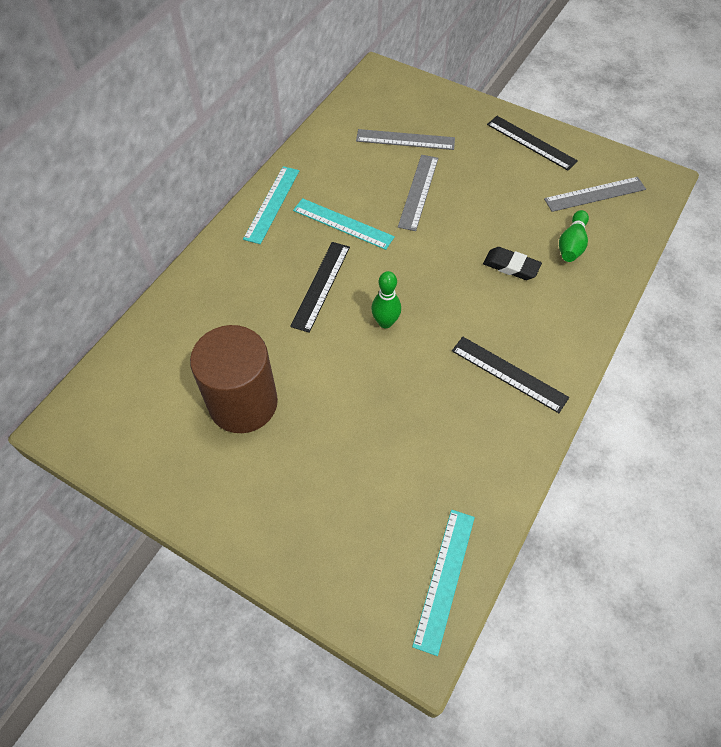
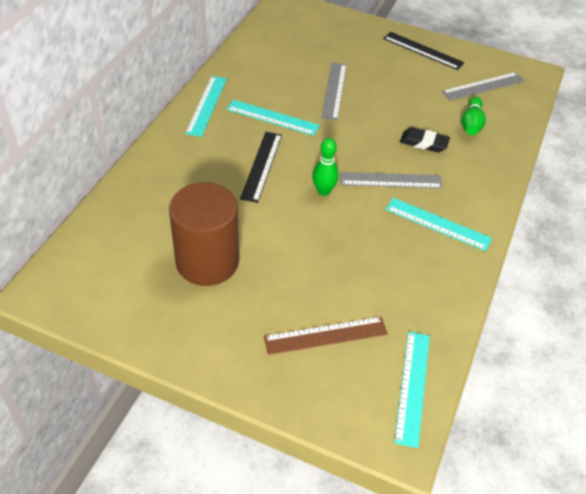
camera: 10 degrees left, 10 degrees down
grey ruler [356,129,455,150] -> grey ruler moved to [340,172,443,189]
black ruler [452,337,569,413] -> turquoise ruler [385,198,492,251]
none -> brown ruler [264,317,388,355]

